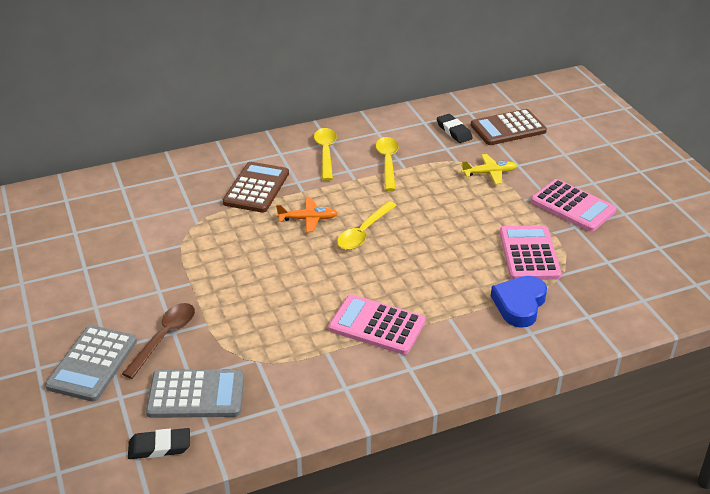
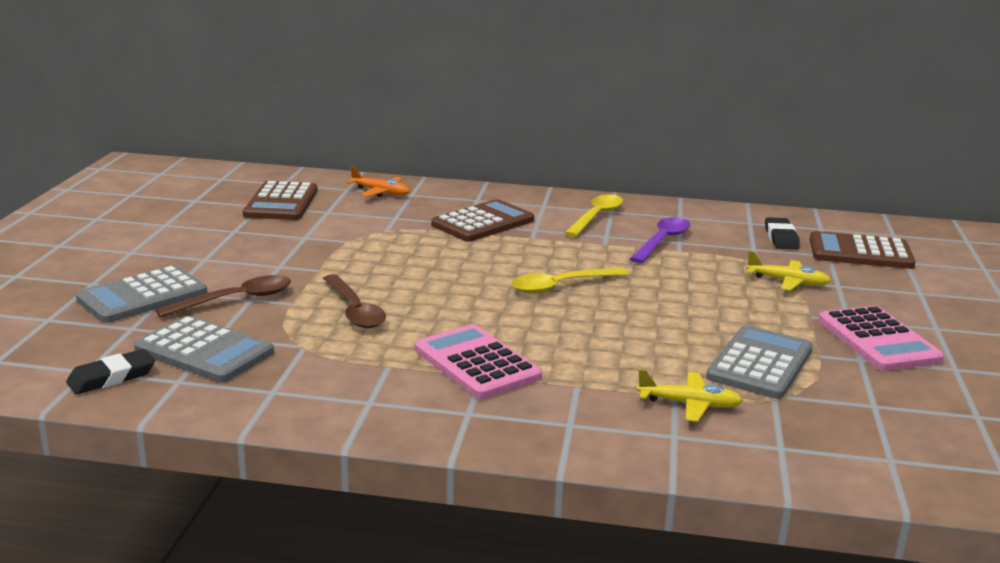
camera: 30 degrees right, 15 degrees down
black eraser [128,428,190,459] -> black eraser turned 60 degrees counterclockwise [66,349,155,394]
orange plane [276,198,338,232] -> orange plane moved to [346,166,410,197]
yellow spoon [376,137,399,191] -> purple spoon [630,217,690,263]
blue heart [491,276,547,328] -> yellow plane [637,369,743,422]
pink calculator [500,225,561,280] -> grey calculator [706,325,813,399]
none -> brown calculator [243,181,318,220]
none -> brown spoon [323,274,386,328]

